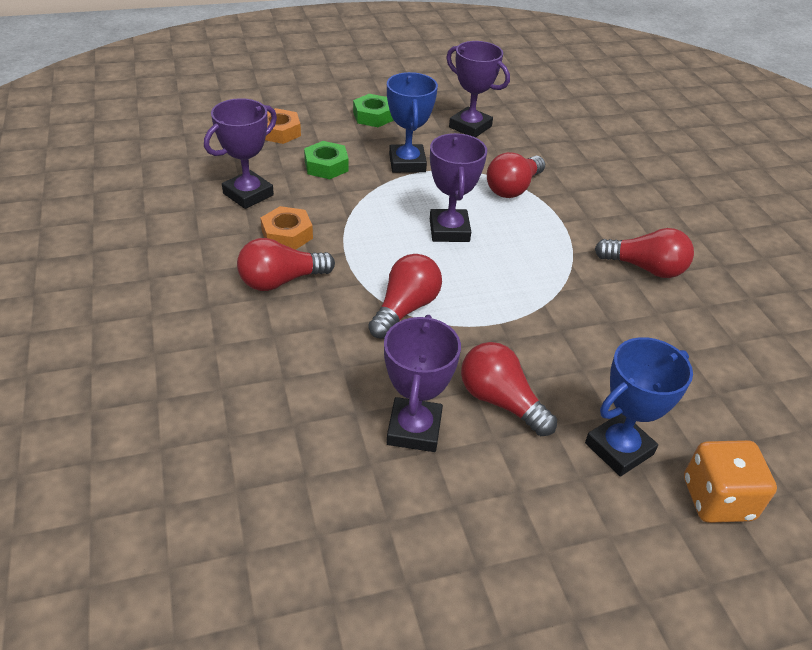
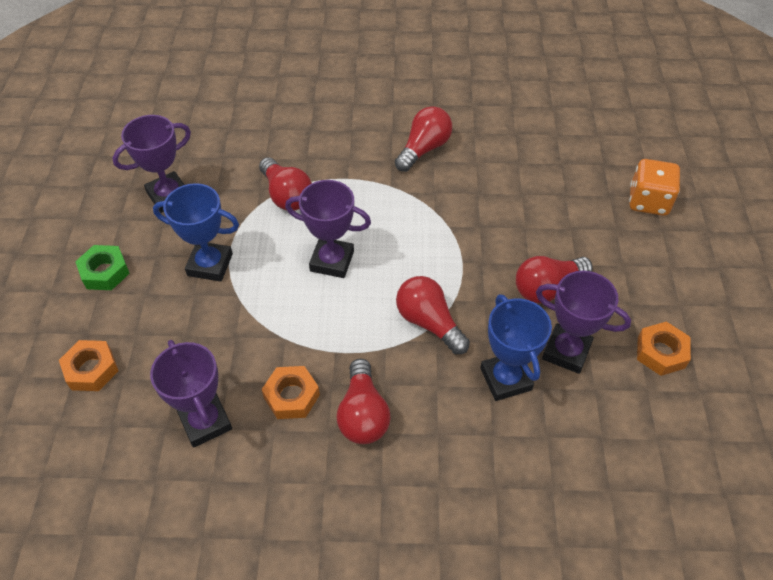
camera: 70 degrees left, 10 degrees up
green nut [304,141,349,179] -> none
blue trophy [585,337,693,477] -> blue trophy moved to [480,294,552,401]
none -> orange nut [637,322,691,376]

